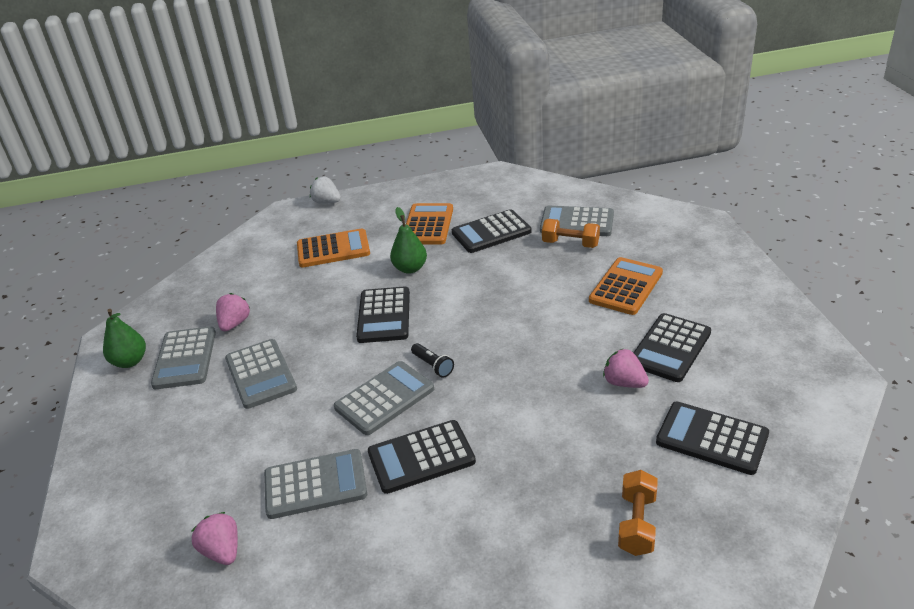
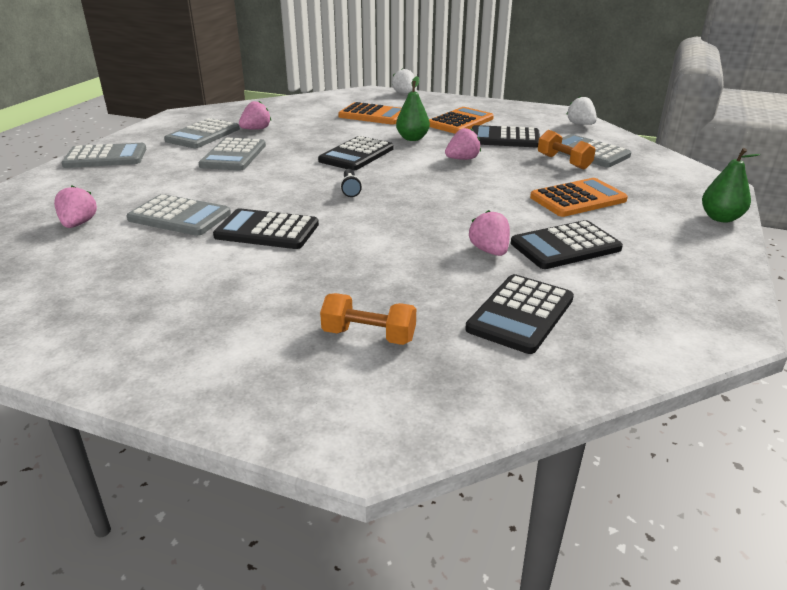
camera: 30 degrees right, 5 degrees down
green pear [103,309,146,368] -> green pear moved to [702,148,760,223]
grey calculator [334,361,434,435] -> grey calculator moved to [61,143,146,168]
orange dumbbell [618,470,658,556] -> orange dumbbell turned 60 degrees clockwise [320,293,416,345]
black calculator [656,402,769,475] -> black calculator turned 120 degrees counterclockwise [465,274,574,354]
none -> pink strawberry [445,128,481,160]
none -> white strawberry [566,96,597,125]

